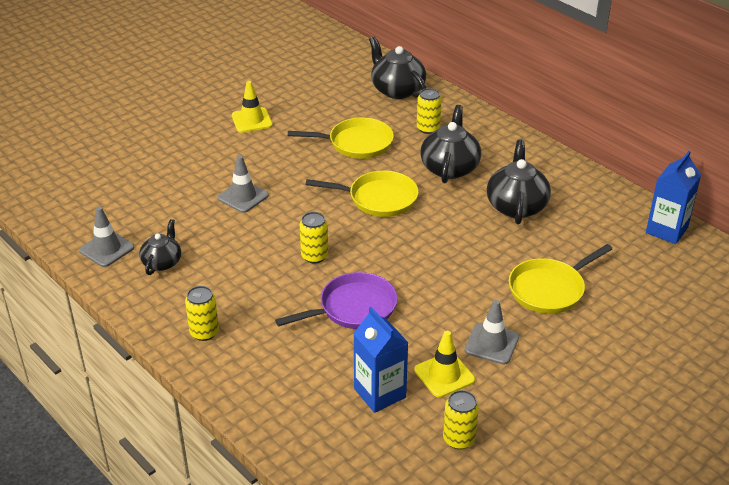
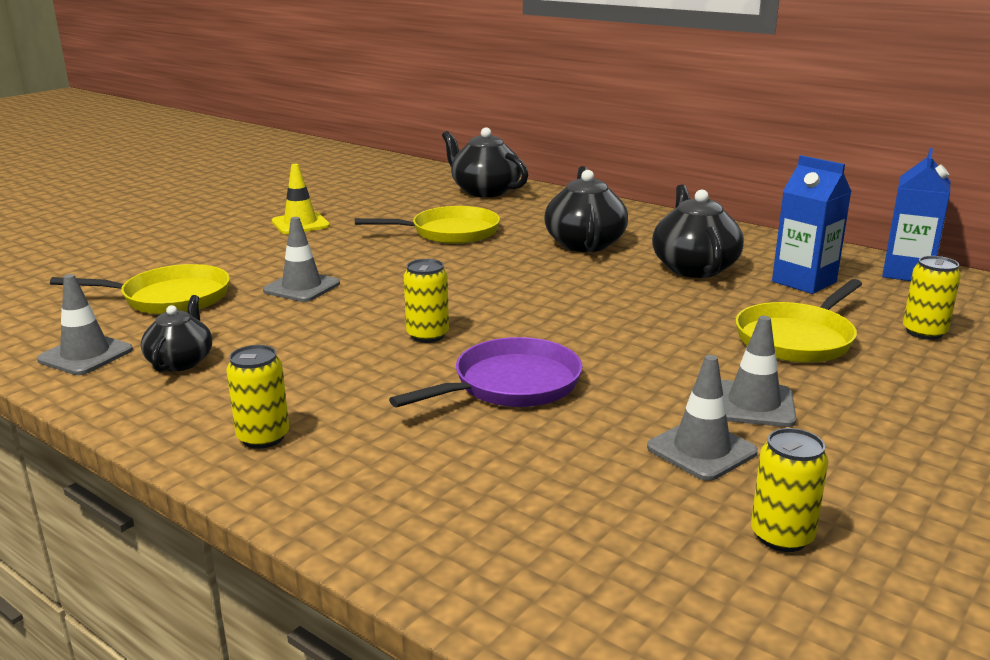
camera: 10 degrees left, 15 degrees down
yellow pan [305,171,418,217] -> yellow pan moved to [50,264,230,315]
blue carton [353,307,409,413] -> blue carton moved to [772,155,852,294]
yellow traffic cone [414,331,475,398] -> grey traffic cone [647,355,758,481]
yellow can [417,88,442,134] -> yellow can moved to [903,256,961,340]

